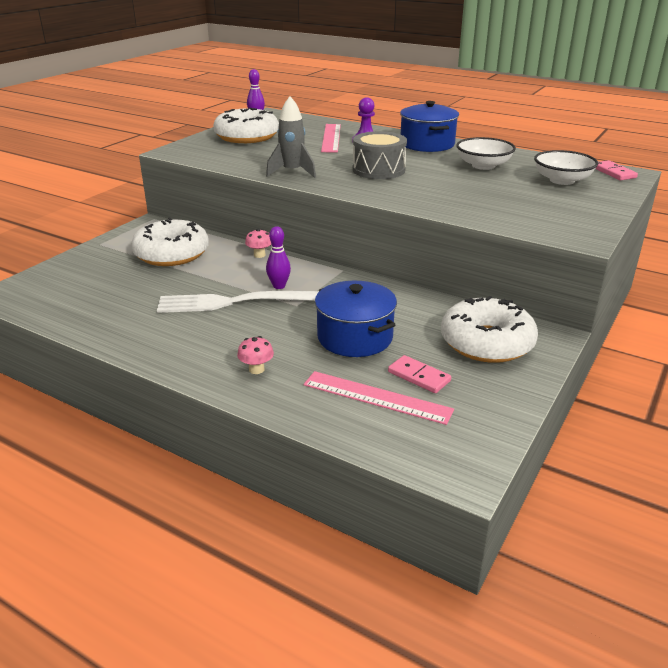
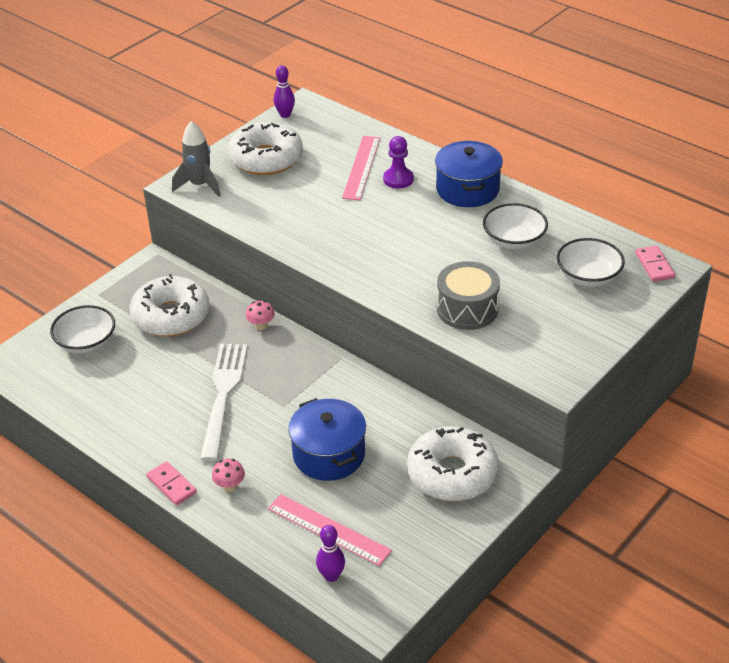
camera: 10 degrees right, 10 degrees up
white fork [157,291,319,313] -> white fork turned 90 degrees clockwise [200,344,248,461]
grey rocket [266,96,316,178] -> grey rocket moved to [172,121,221,197]
purple bowling pin [266,226,291,289] -> purple bowling pin moved to [316,525,345,582]
grey drum [353,131,407,179] -> grey drum moved to [437,261,500,330]
pink domino [388,355,451,393] -> pink domino moved to [147,461,197,505]
none -> white bowl [50,305,115,354]

